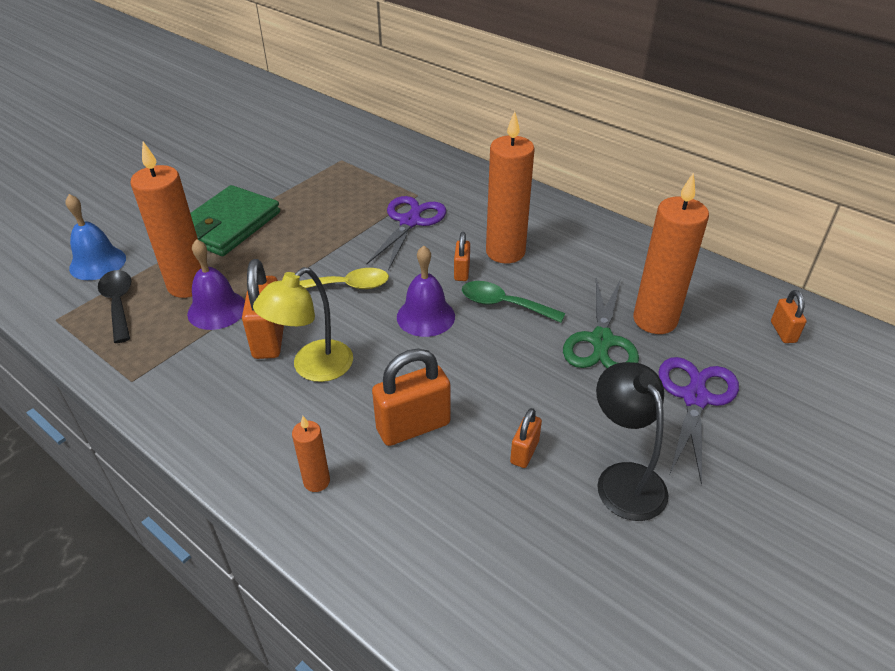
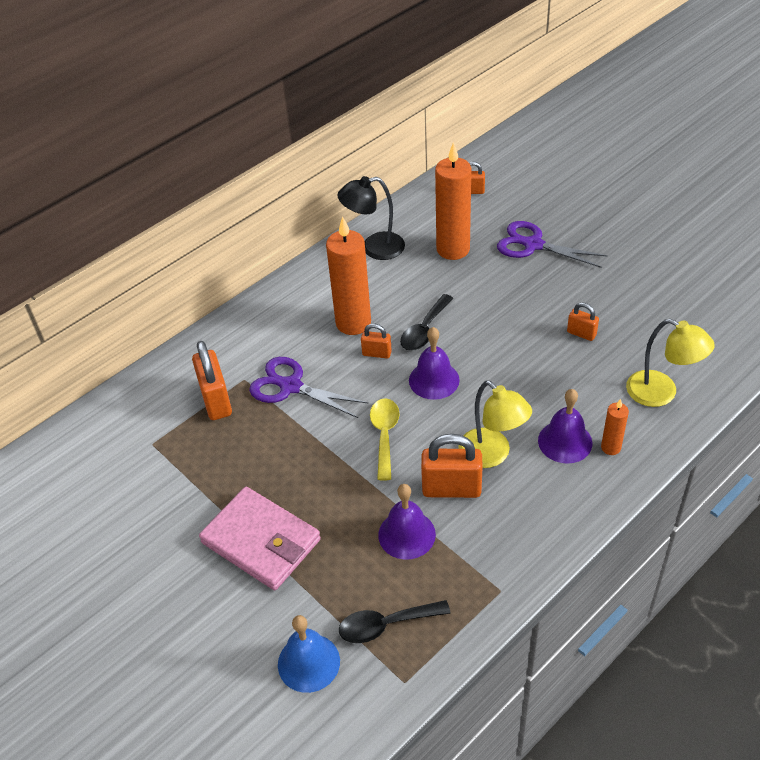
camera: 80 degrees left, 5 degrees up
orange candle [130,142,201,298] -> none
green wallet [190,185,280,256] -> pink wallet [199,487,321,590]
orange padlock [372,349,450,446] -> orange padlock moved to [192,341,232,420]
green spoon [462,281,565,323] -> black spoon [400,294,453,351]
green scissors [563,278,639,368] -> none
black lamp [596,362,668,521] -> black lamp moved to [337,176,405,260]
none -> purple bell [538,389,592,464]
none -> yellow lamp [626,319,715,407]

